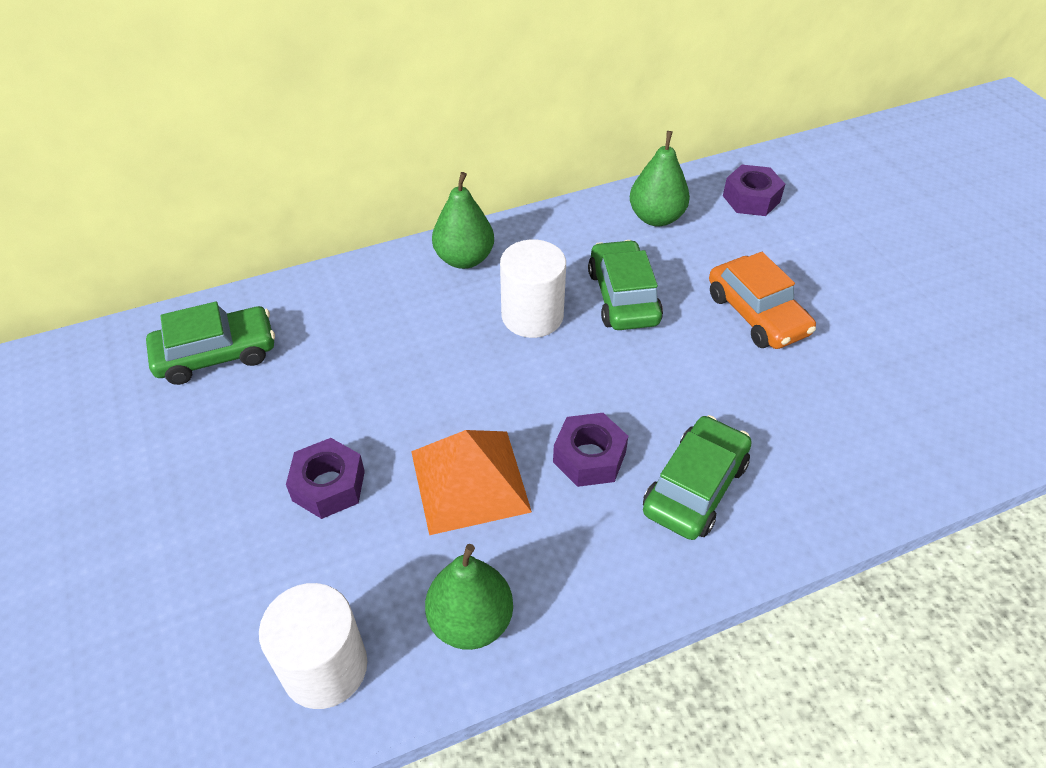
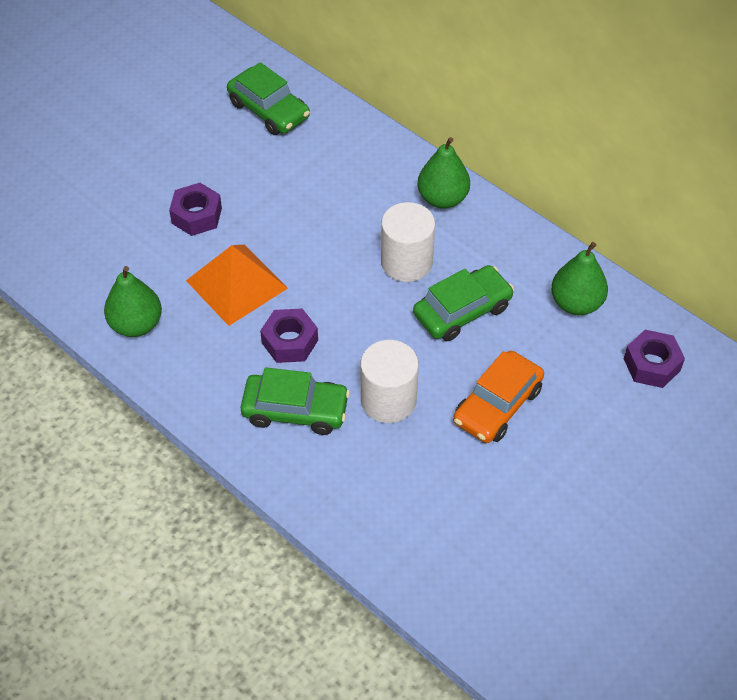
camera: 65 degrees right, 5 degrees up
white cylinder [259,583,367,709] -> white cylinder moved to [360,340,419,423]

